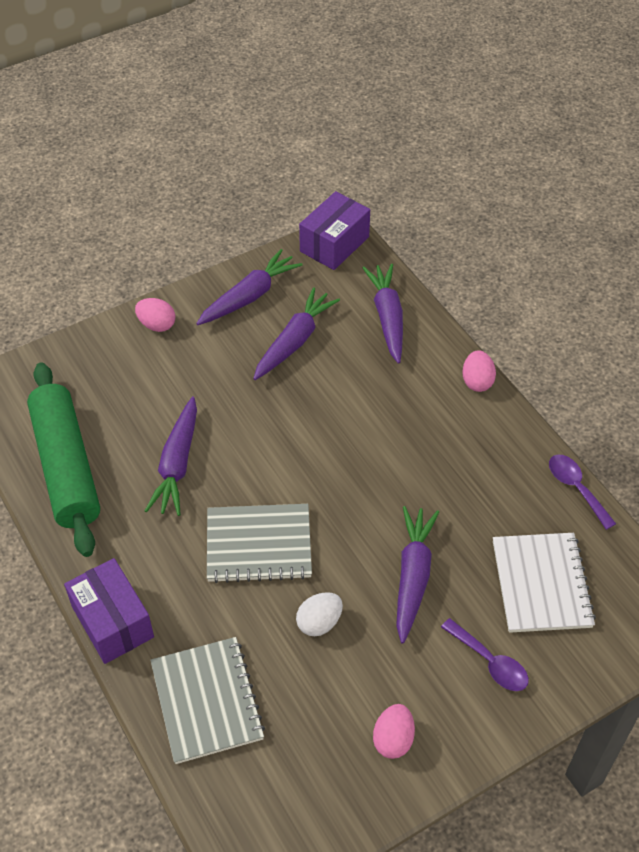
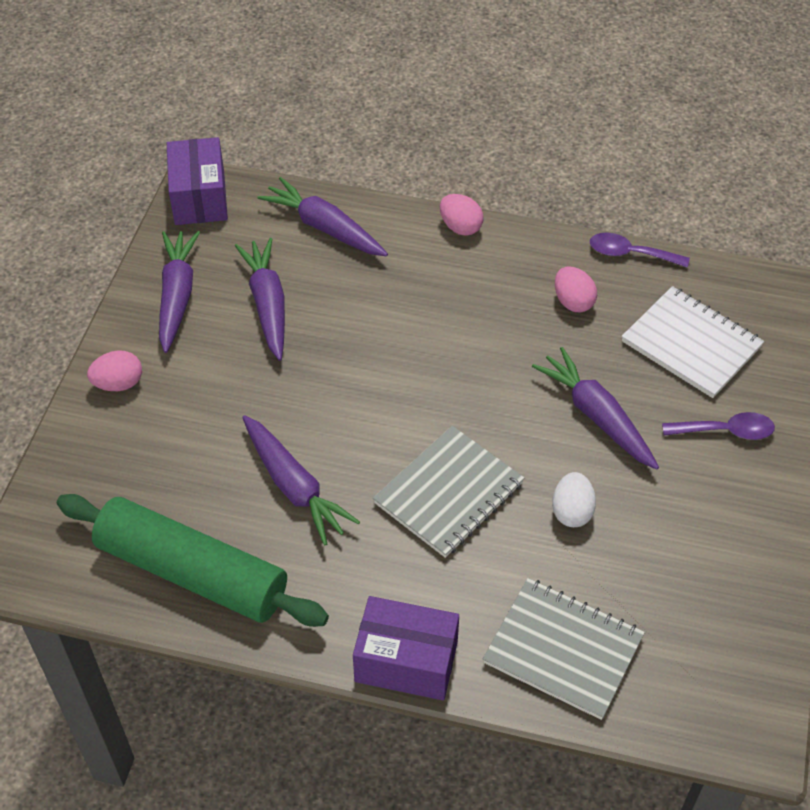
camera: 45 degrees left, 0 degrees up
pink egg [373,704,415,759] -> pink egg moved to [555,266,597,312]

